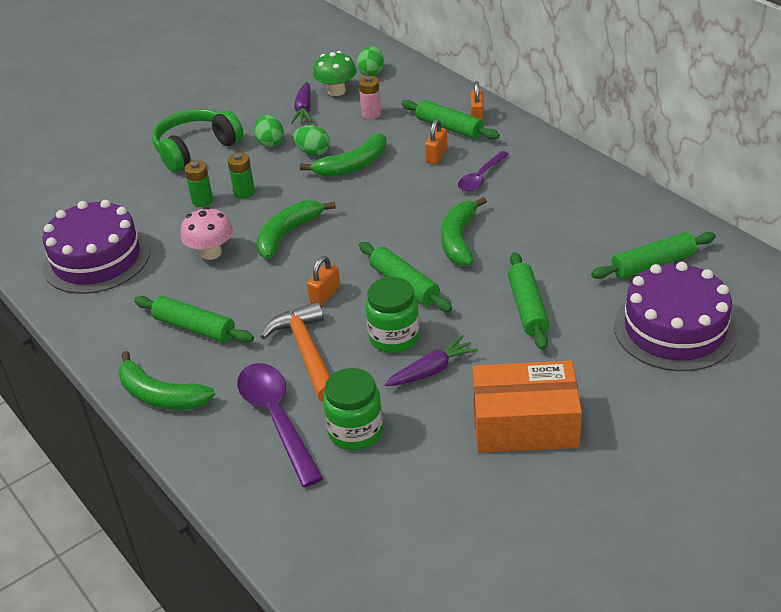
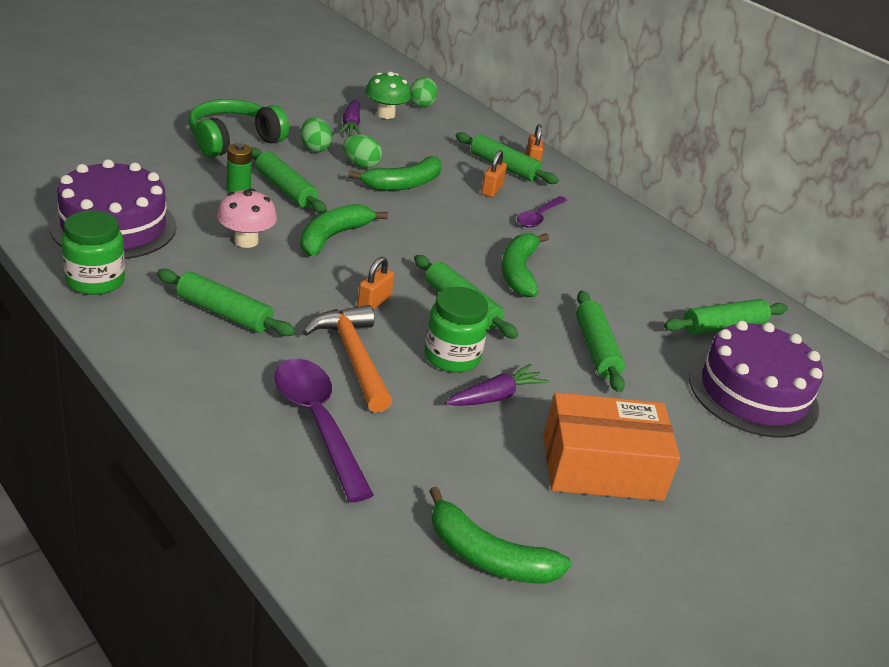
camera: 10 degrees left, 5 degrees down
green banana [119,351,215,410] -> green banana moved to [429,487,571,584]
green battery [227,152,255,199] -> green rolling pin [252,148,327,213]
green jar [323,368,383,450] -> green jar moved to [62,210,125,295]
pink battery [359,76,381,119] -> none

